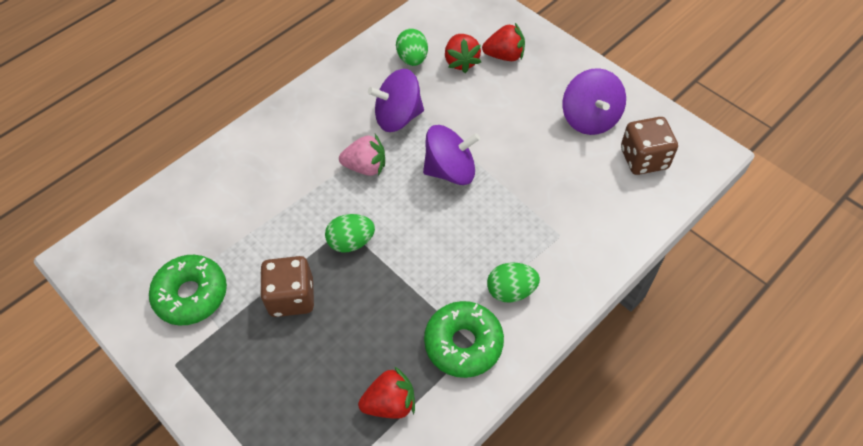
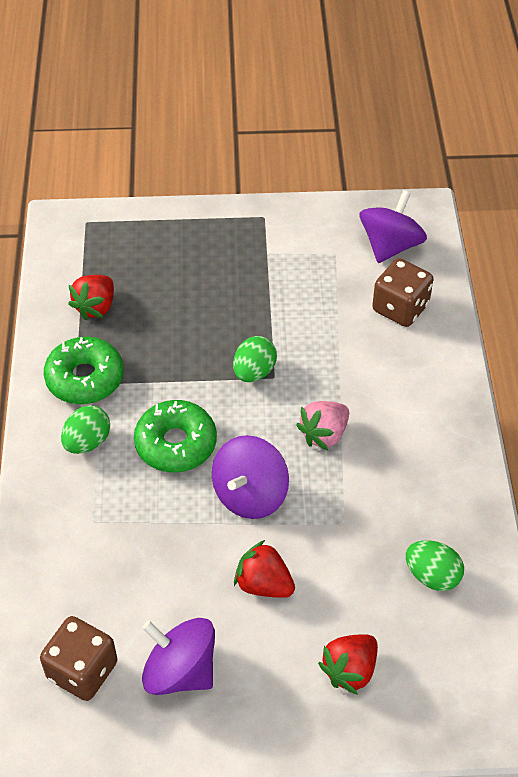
camera: 130 degrees right, 5 degrees down
green donut [149,255,227,325] -> green donut moved to [134,400,217,472]
brown dice [260,256,314,317] -> brown dice moved to [372,258,433,327]
purple spinning top [368,69,424,132] -> purple spinning top moved to [360,190,427,263]
red strawberry [445,34,481,73] -> red strawberry moved to [234,540,295,598]

